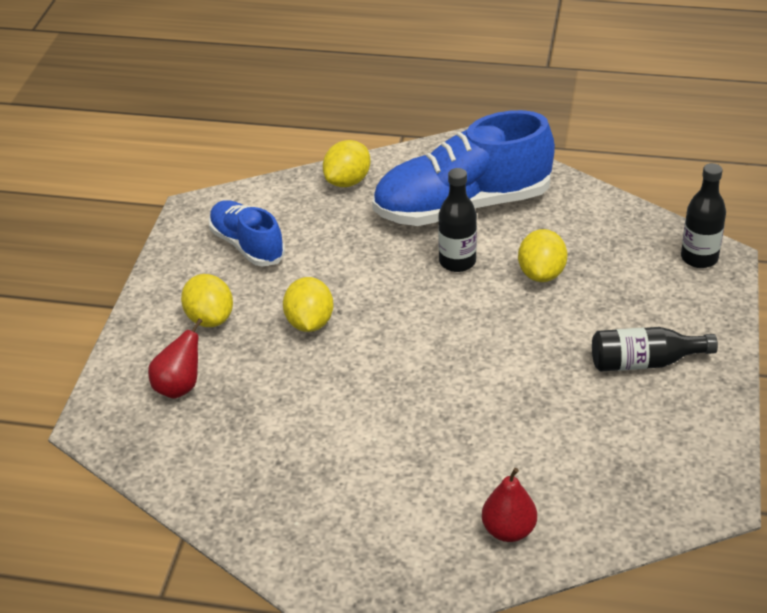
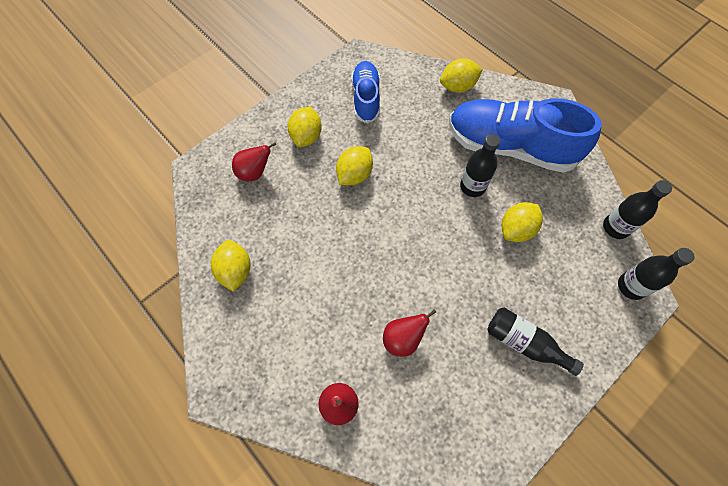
camera: 35 degrees right, 25 degrees up
none -> yellow lemon [211,240,251,292]
none -> red pear [383,309,436,357]
none -> black bottle [603,180,672,239]

